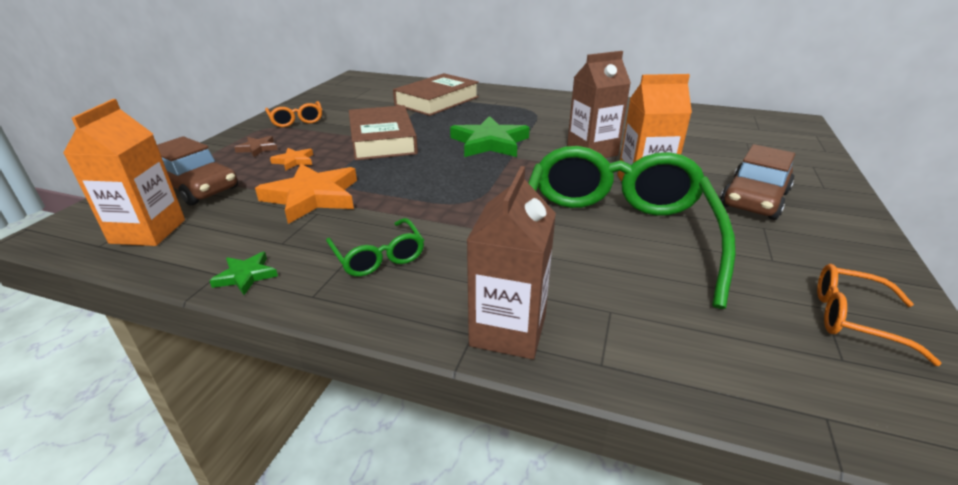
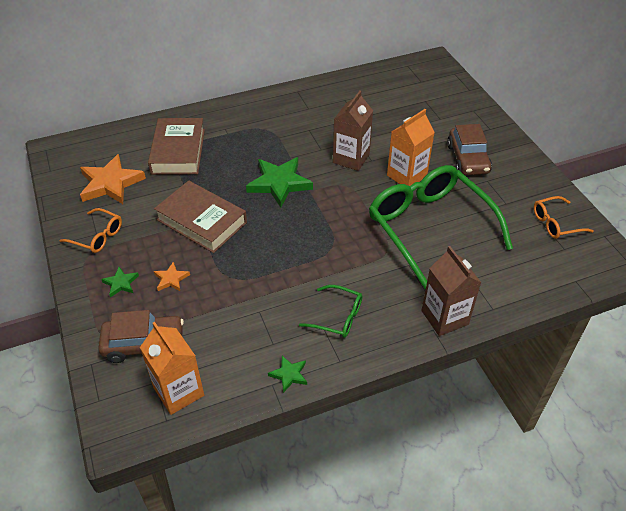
camera: 40 degrees left, 15 degrees up
brown star [234,136,278,157] -> green star [101,267,139,298]
orange star [255,164,357,224] -> orange star moved to [80,154,146,204]

